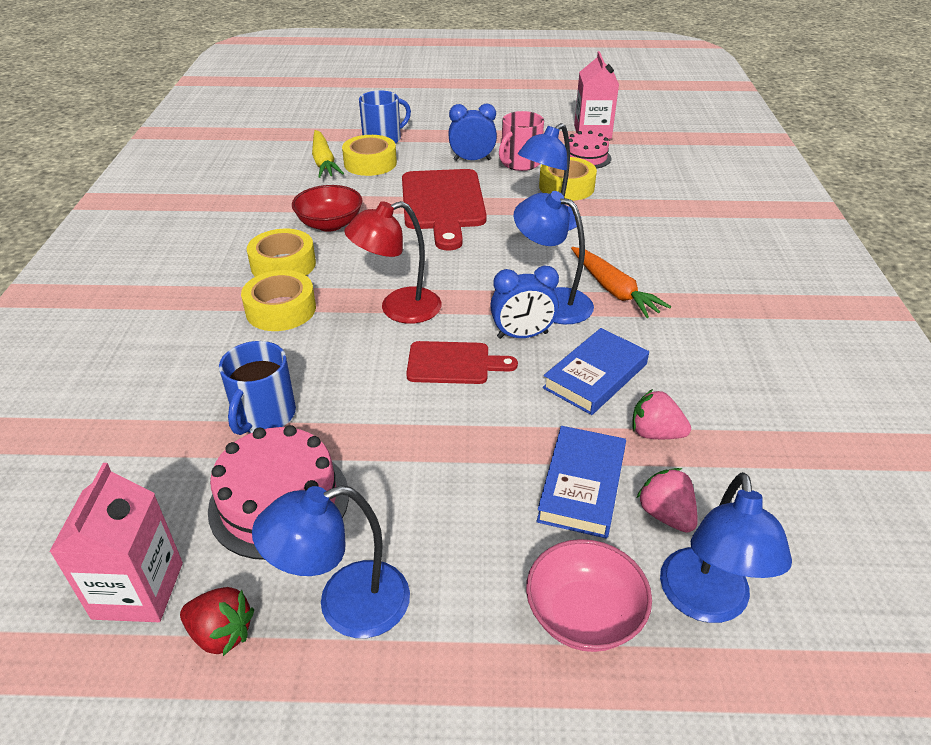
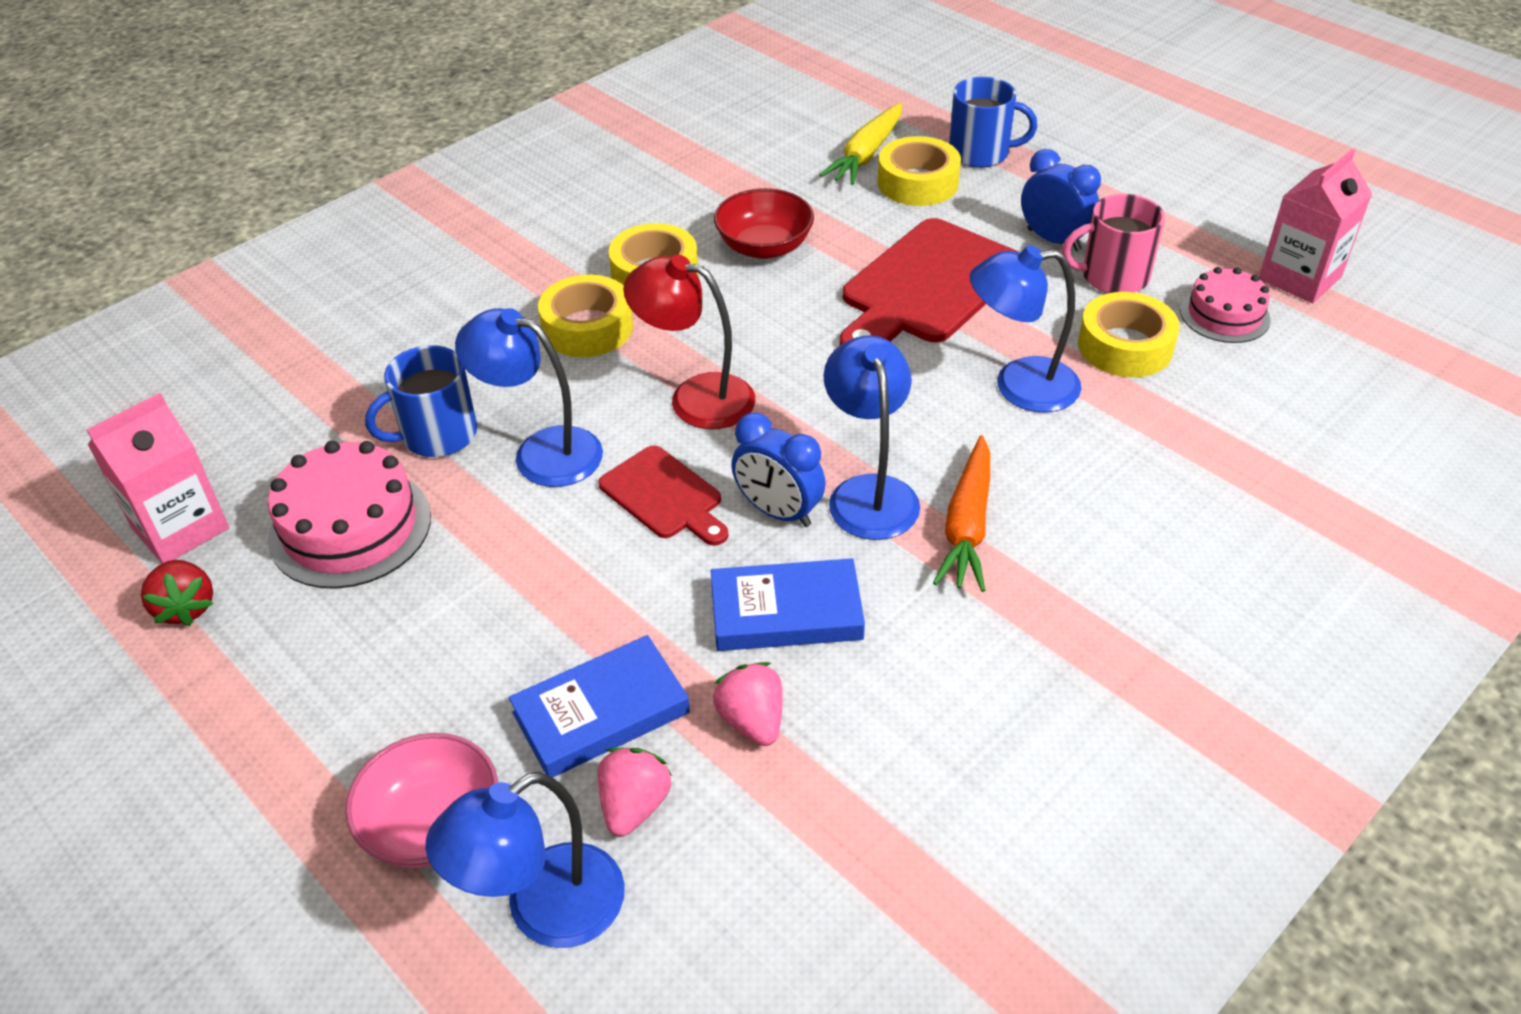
camera: 45 degrees right, 5 degrees up
blue lamp [252,485,410,638] -> blue lamp moved to [455,308,603,487]

